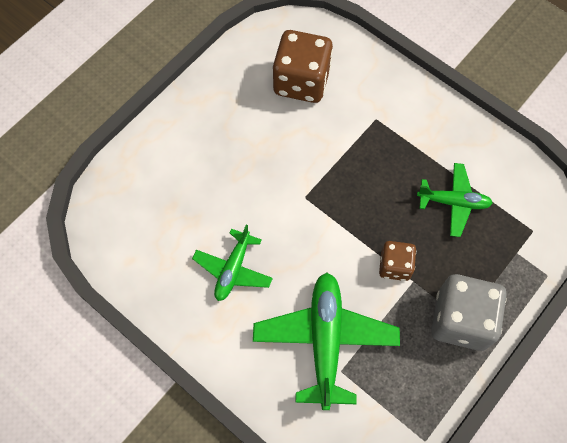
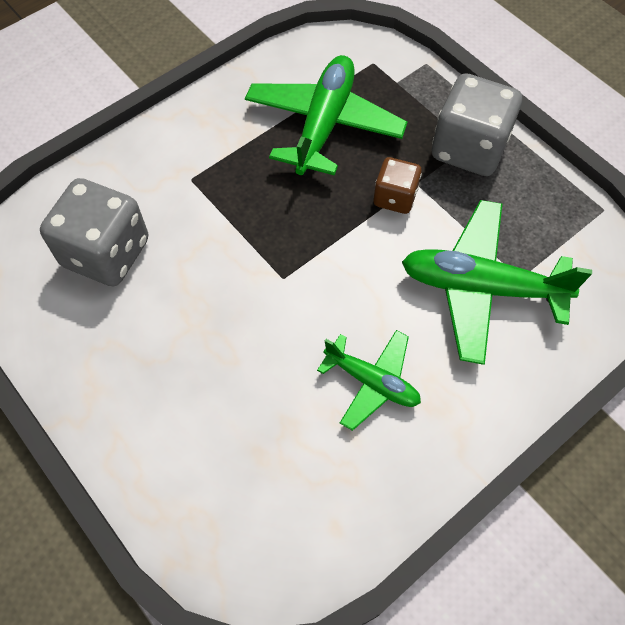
camera: 80 degrees left, 5 degrees down
brown dice [273,30,333,103] -> grey dice [40,178,148,287]
green plane [417,163,493,237] -> green plane [245,55,408,176], size x1.69

